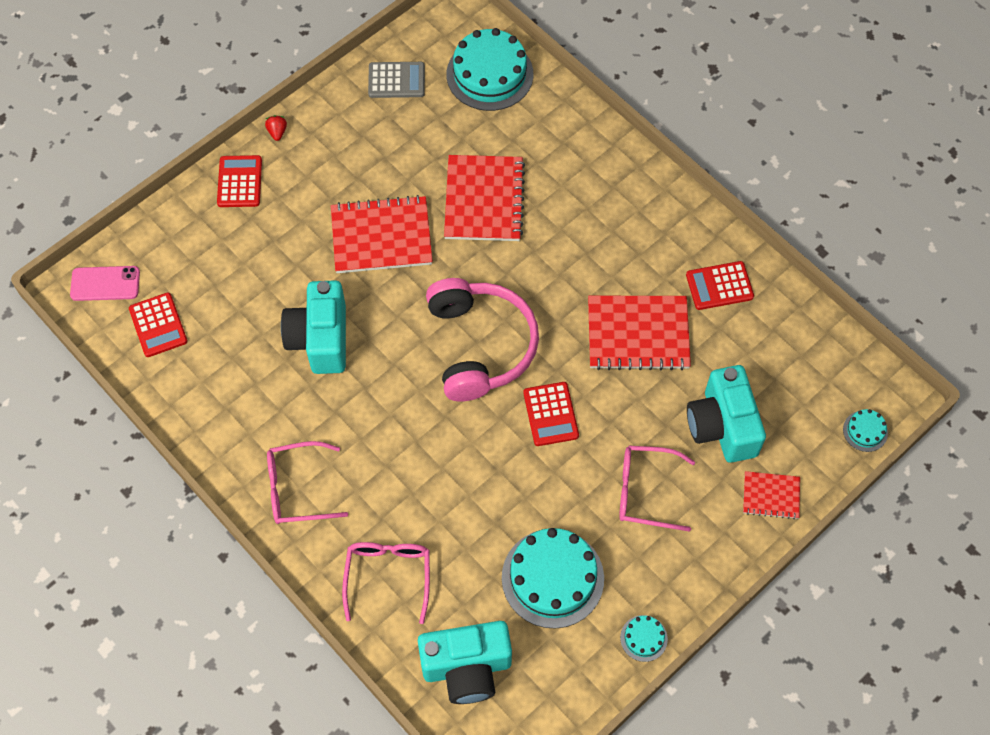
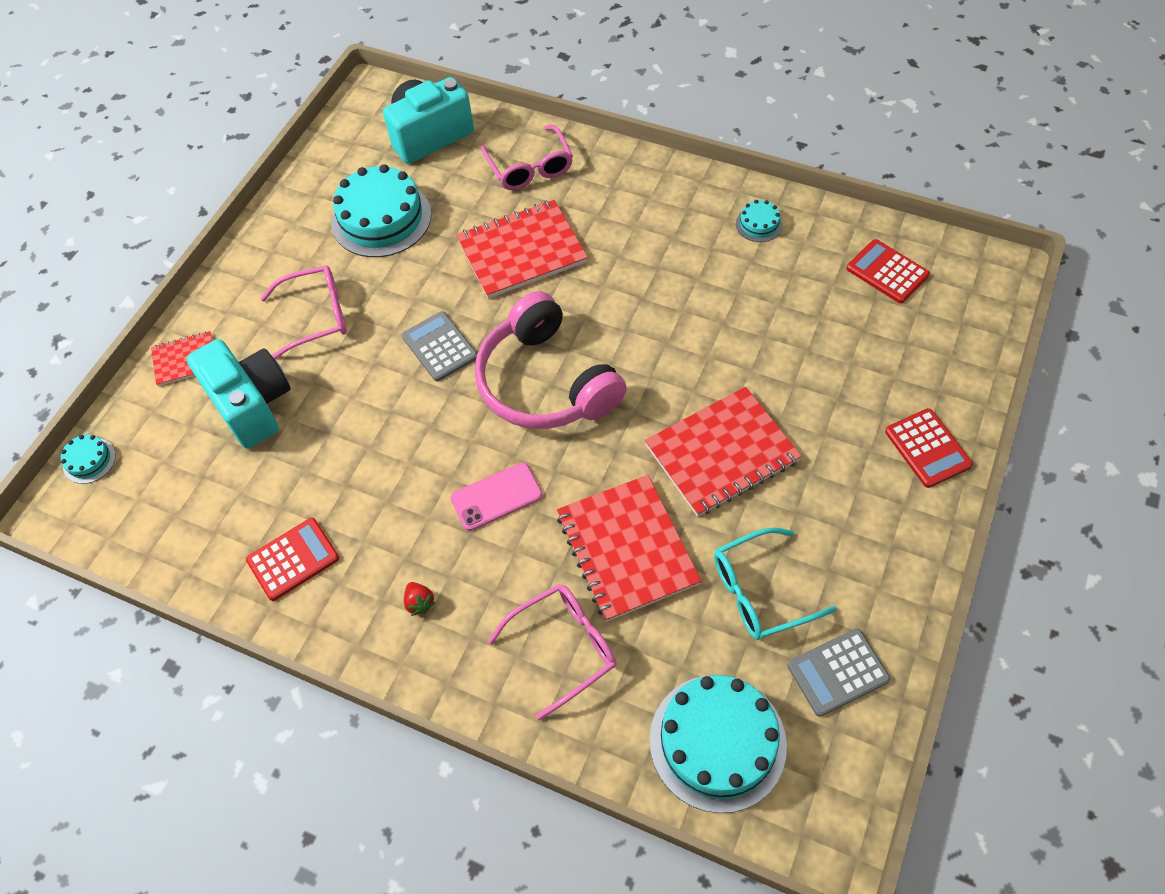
camera: 160 degrees right, 5 degrees down
pink phone [70,266,140,301] -> pink phone moved to [450,463,543,531]
red strawberry [265,115,287,141] -> red strawberry moved to [404,582,436,616]
pink glasses [267,441,348,524] -> pink glasses moved to [488,584,617,720]
turquoise camera [281,280,346,374] -> none
red calculator [523,382,579,446] -> grey calculator [402,311,477,381]
red notebook [588,296,691,370] -> red notebook moved to [456,200,588,299]
turquoise cake [620,615,668,662] -> turquoise cake moved to [736,200,783,242]
none -> turquoise glasses [714,528,837,640]

